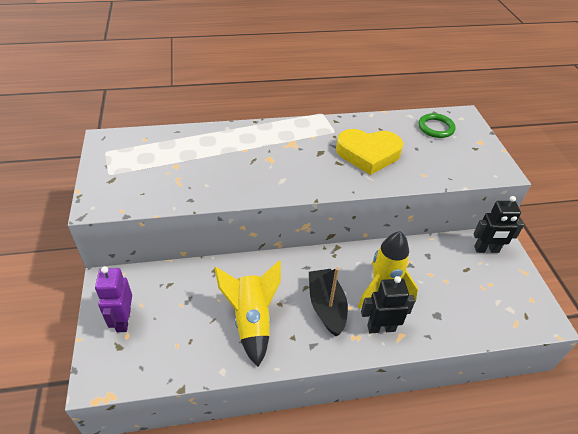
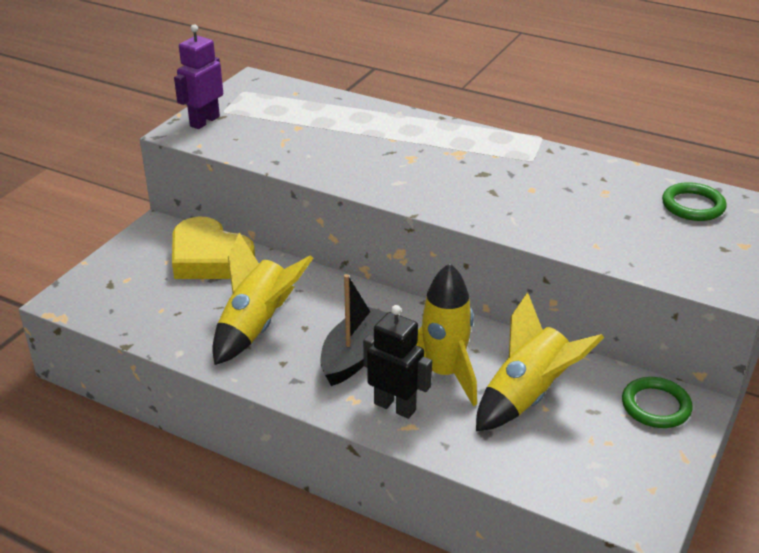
camera: 40 degrees right, 10 degrees down
purple robot [95,266,132,332] -> purple robot moved to [174,24,223,129]
yellow heart [336,129,403,175] -> yellow heart moved to [172,217,255,279]
black robot [473,196,524,253] -> green ring [622,377,692,428]
none -> yellow rocket [476,292,604,431]

